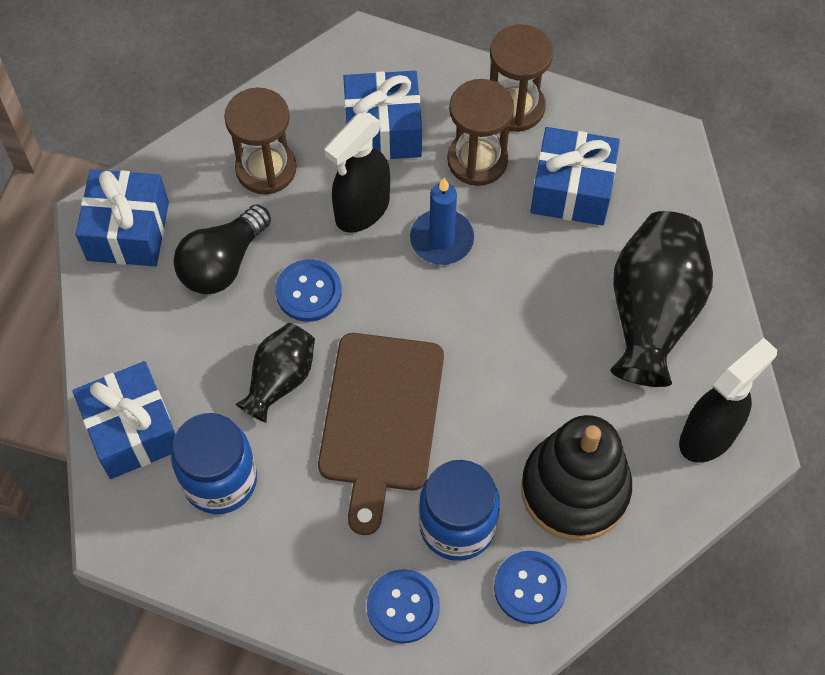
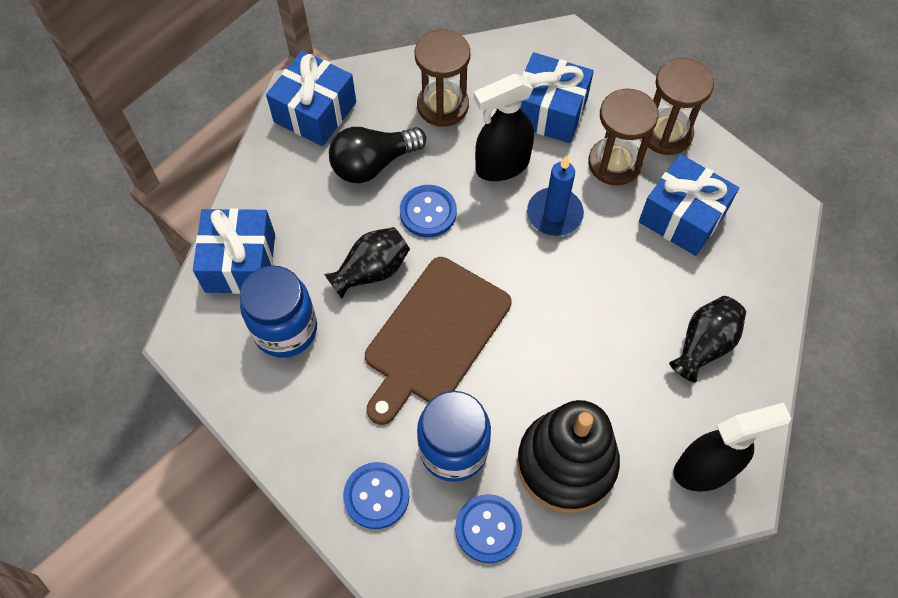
camera: 25 degrees right, 0 degrees up
black vase [610,211,713,387] -> black vase [669,296,746,382], size x0.58

